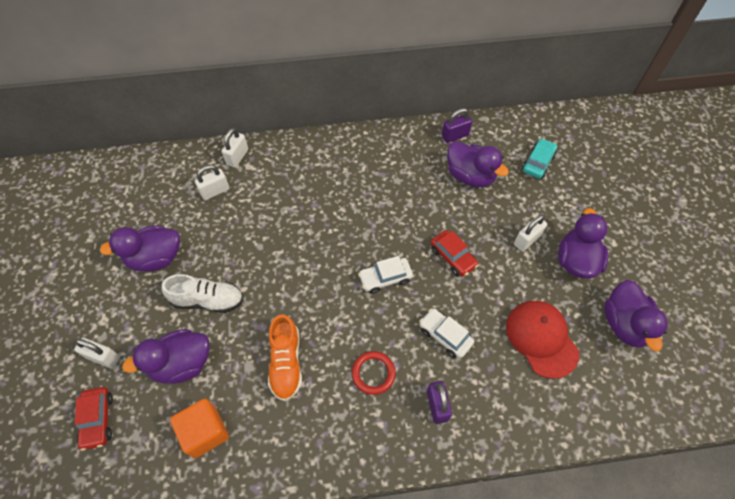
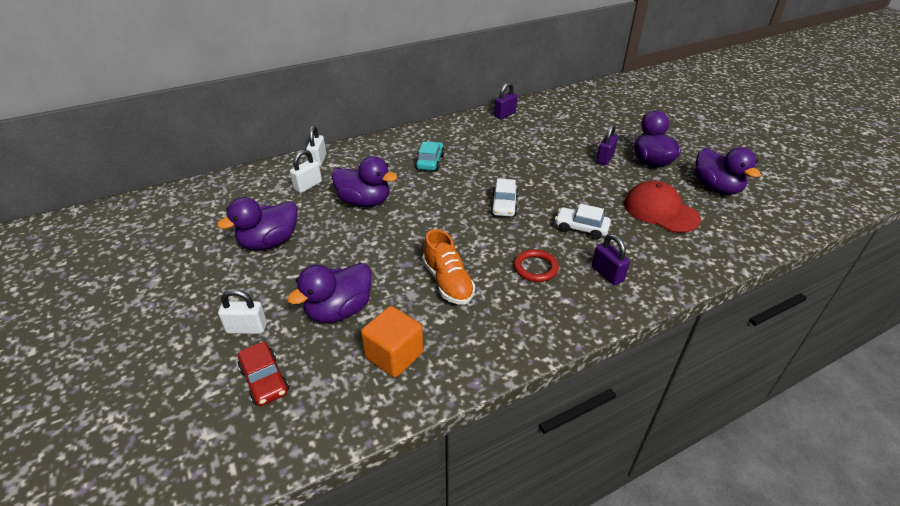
camera: 20 degrees left, 20 degrees down
white shoe [162,274,243,313] -> none
white car [358,256,413,294] -> white car turned 45 degrees counterclockwise [490,179,518,217]
red car [431,230,479,277] -> none
purple duck [447,141,509,187] -> purple duck moved to [332,156,397,207]
white padlock [514,215,547,251] -> purple padlock [596,124,618,165]
turquoise car [522,138,557,179] -> turquoise car moved to [415,141,445,171]

